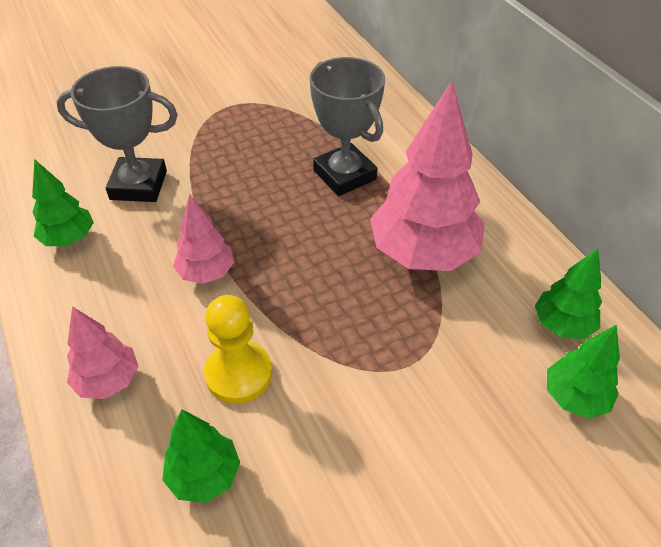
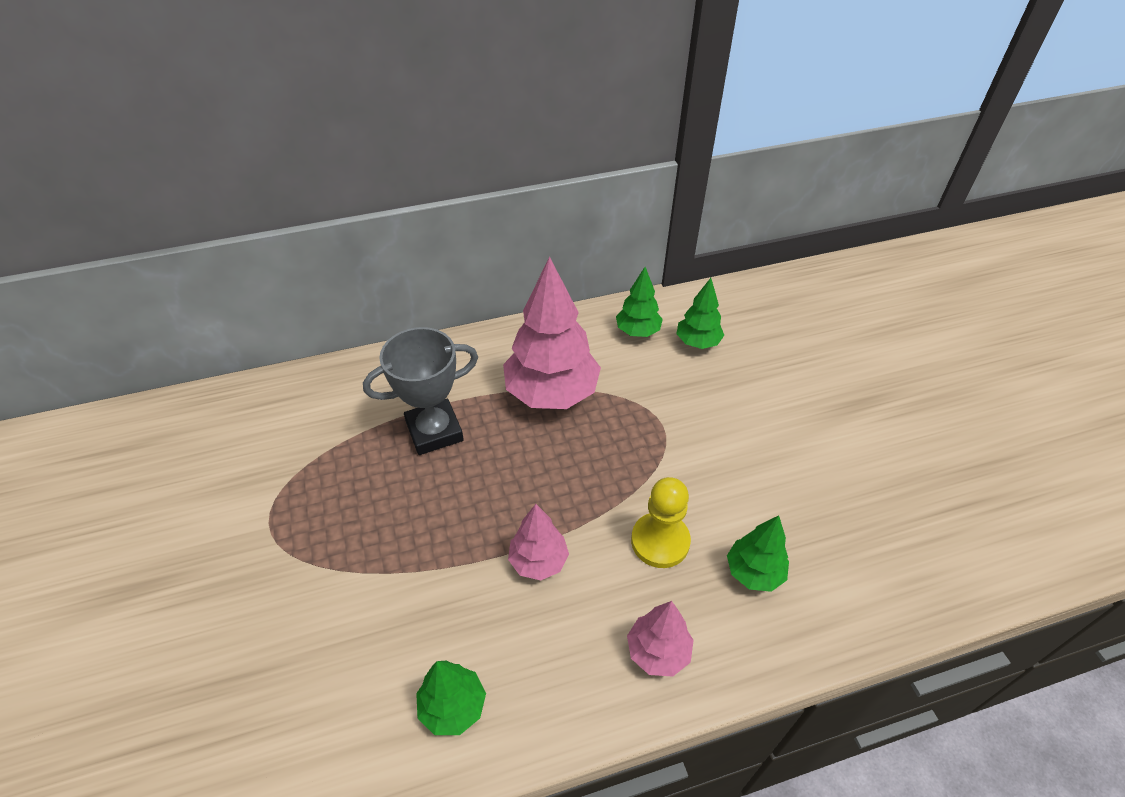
camera: 80 degrees left, 0 degrees up
grey trophy [56,66,178,202] -> none

